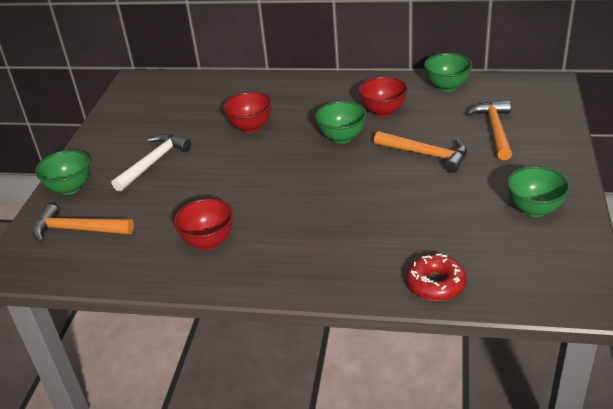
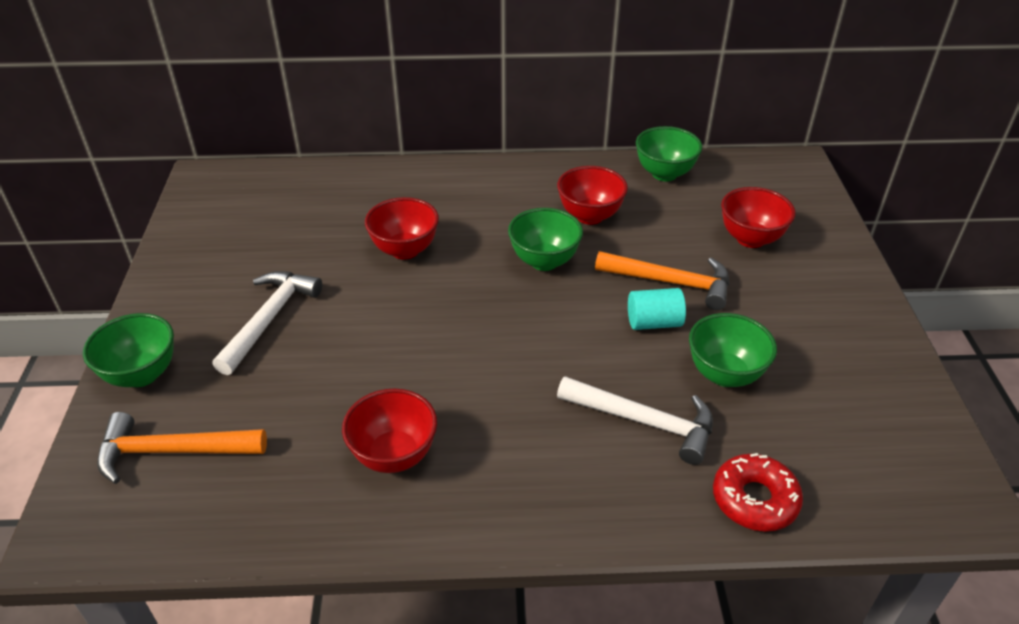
camera: 15 degrees left, 5 degrees up
orange hammer [466,100,512,160] -> red bowl [721,187,796,248]
green bowl [507,166,570,217] -> green bowl moved to [689,313,777,387]
none -> white hammer [557,376,713,465]
none -> turquoise cylinder [628,288,686,330]

